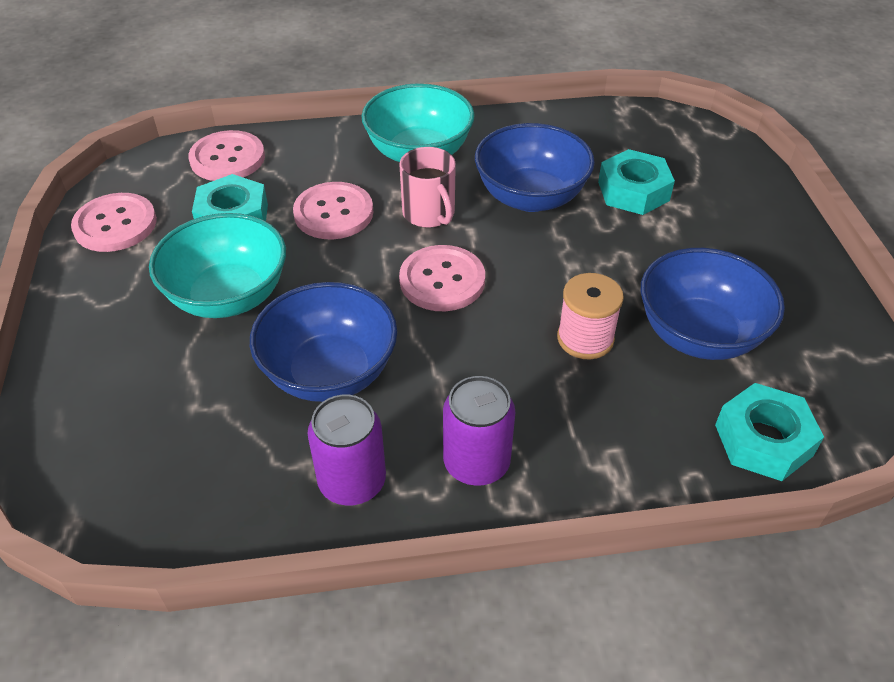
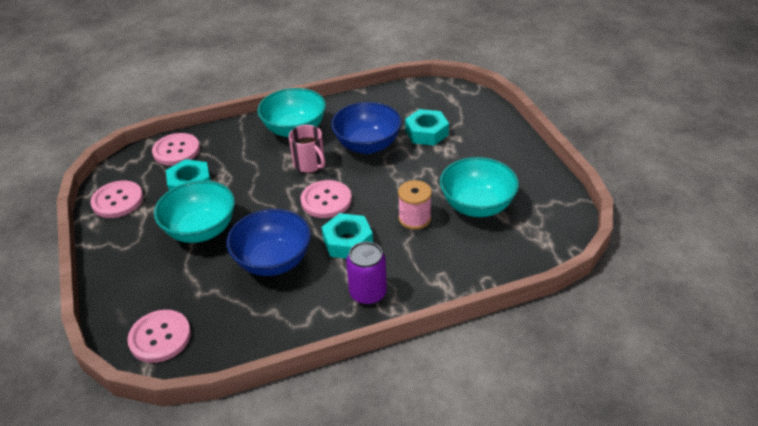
camera: 10 degrees left, 5 degrees down
pink button [293,182,373,239] -> pink button moved to [127,310,191,363]
purple can [308,395,386,505] -> none
blue bowl [641,248,785,360] -> turquoise bowl [440,157,519,217]
turquoise nut [715,383,824,481] -> turquoise nut moved to [322,213,373,259]

